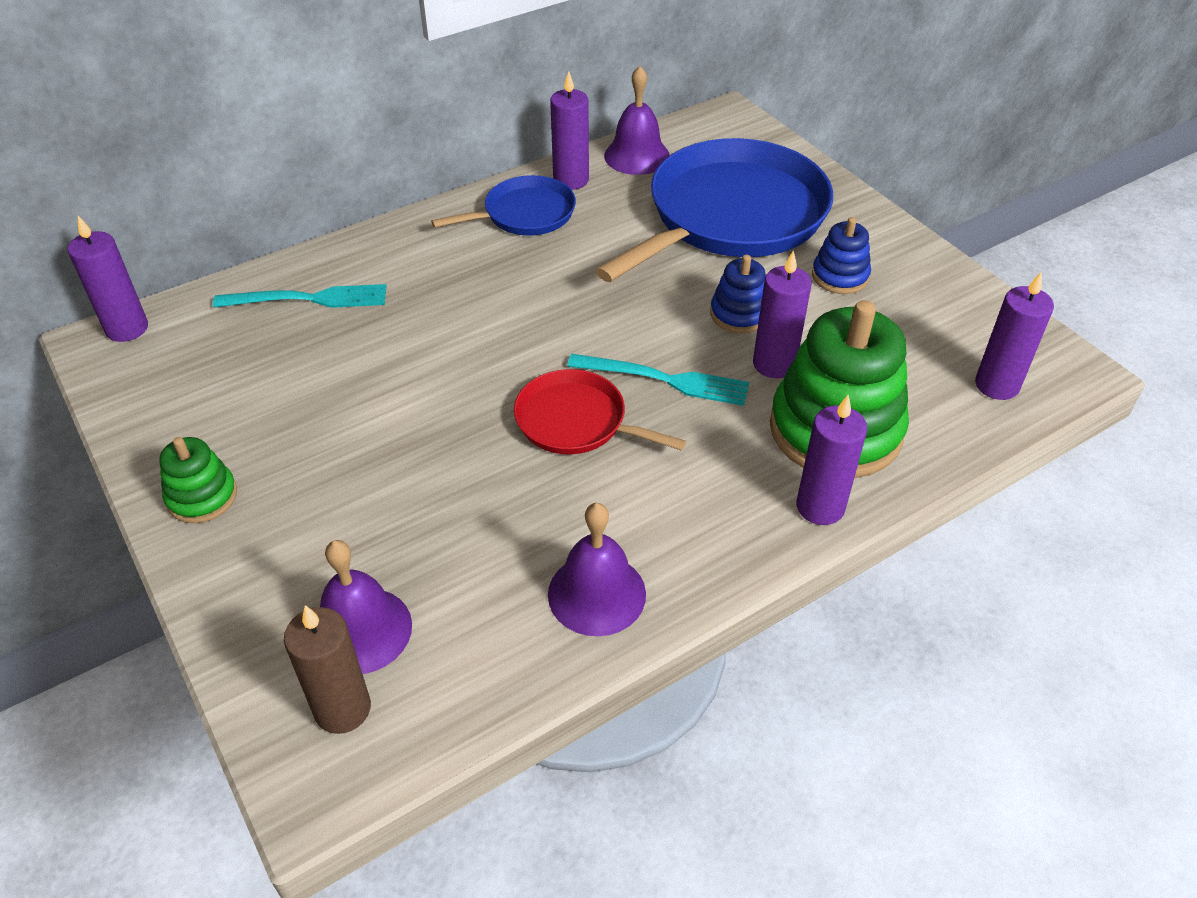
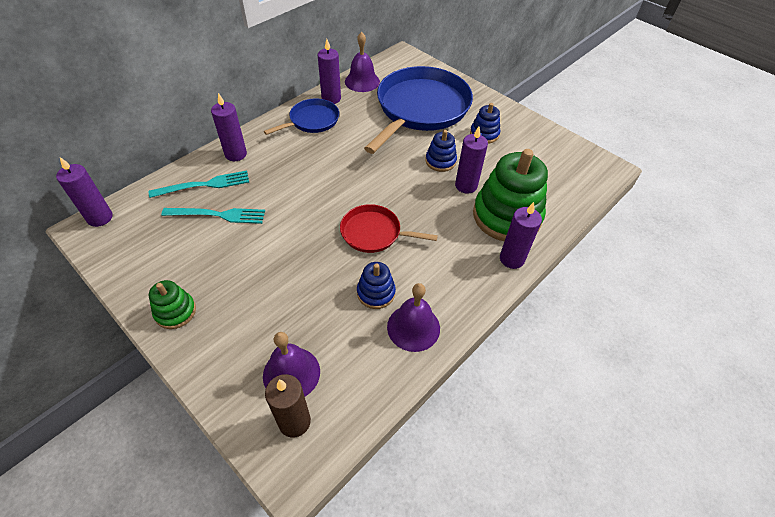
camera: 15 degrees left, 5 degrees up
turquoise fork [567,354,749,406] -> turquoise fork moved to [161,208,265,224]
purple candle [975,271,1054,400] -> purple candle moved to [211,93,247,161]
none -> blue stacking toy [357,262,396,309]

